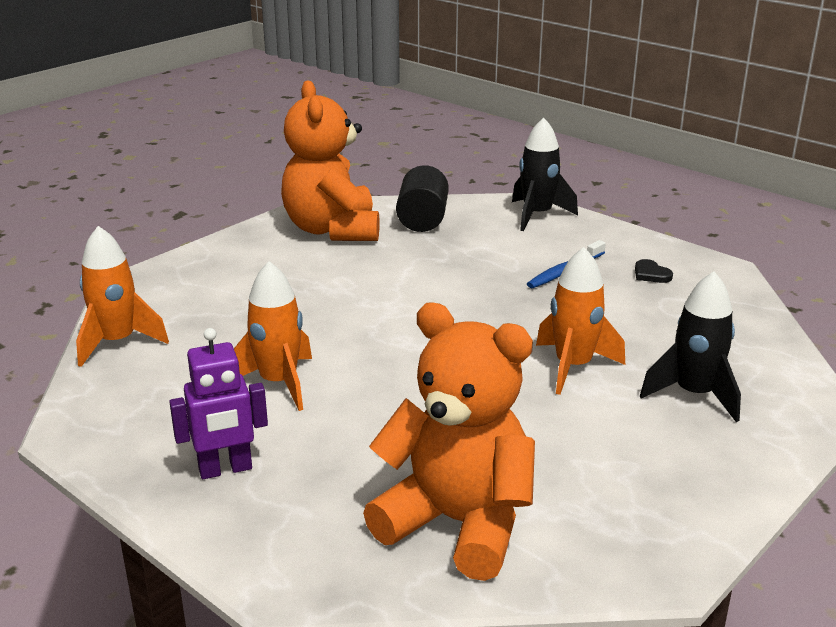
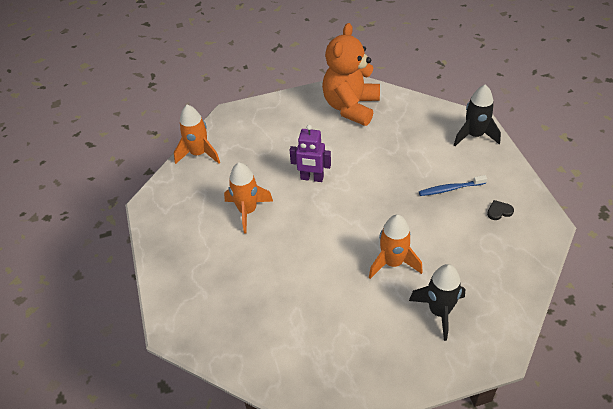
camera: 35 degrees right, 20 degrees up
purple robot [169,328,268,479] -> purple robot moved to [290,125,331,182]
orange teddy bear [363,302,535,581] -> none
black cylinder [396,165,449,232] -> none
black heart [635,259,673,283] -> black heart turned 75 degrees clockwise [487,200,514,220]

